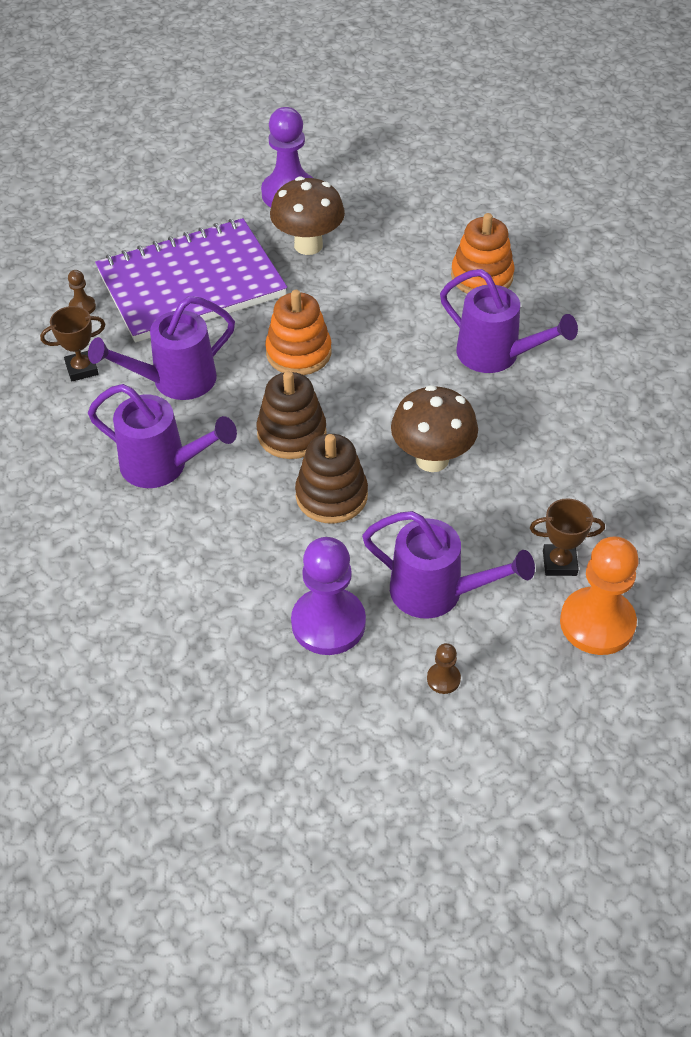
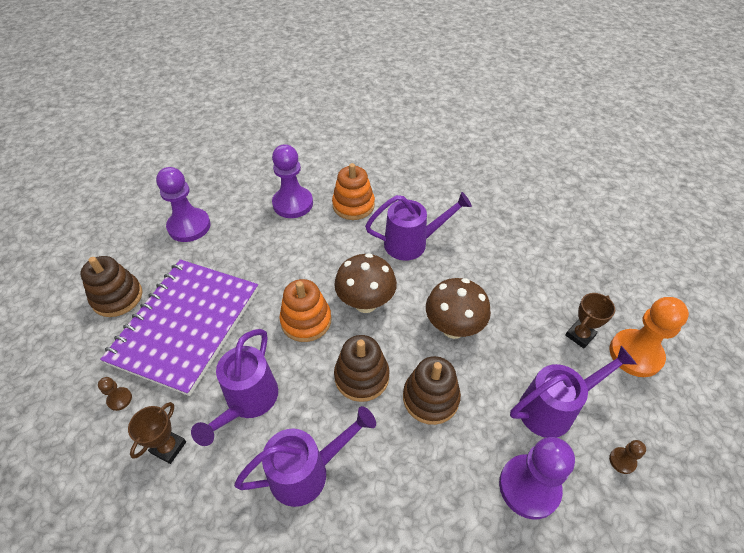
camera: 45 degrees left, 0 degrees up
brown mushroom [270,176,345,255] -> brown mushroom moved to [334,253,397,313]
none -> brown stacking toy [80,256,142,317]
none -> purple pawn [272,144,313,218]

